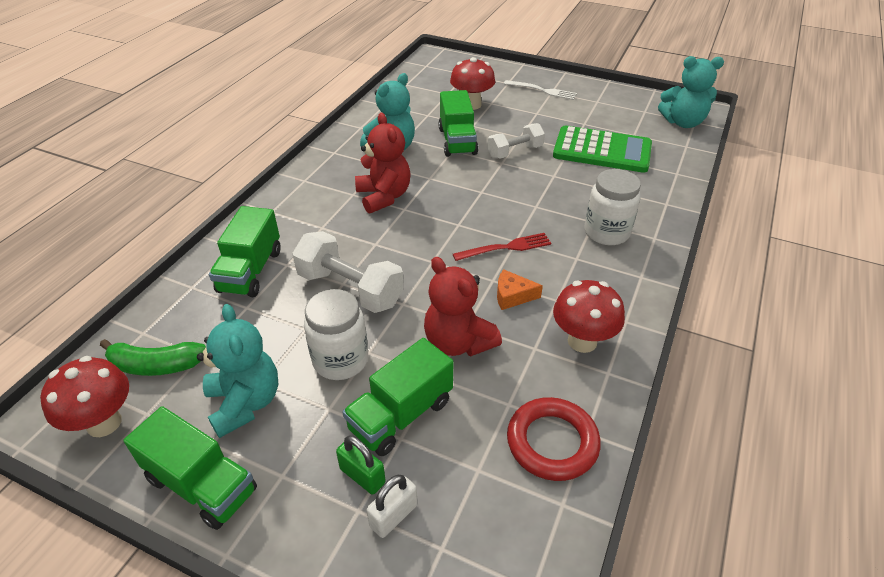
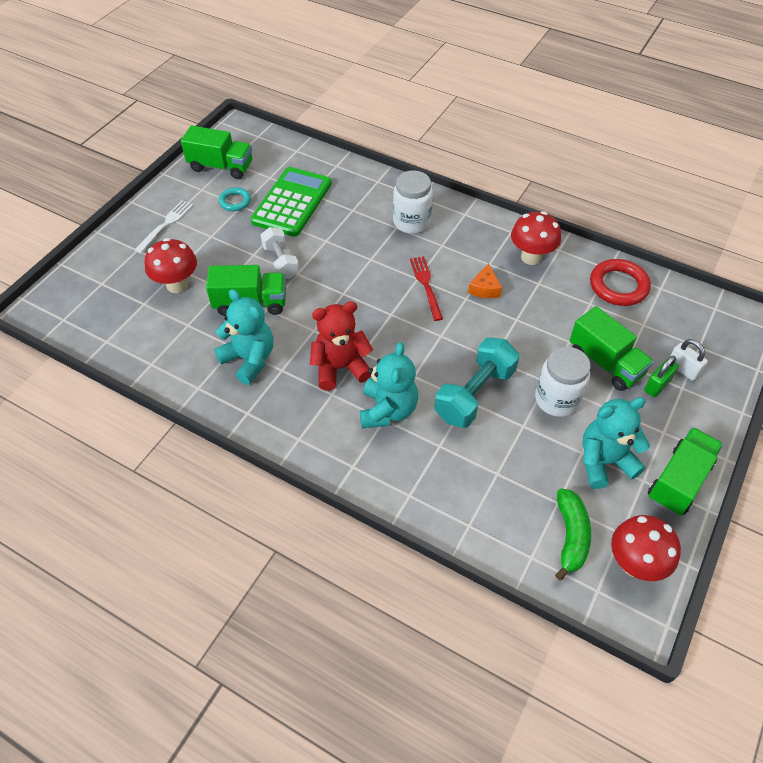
camera: 85 degrees left, 10 degrees up
green truck [209,206,281,297] -> green truck moved to [181,125,252,179]
white dumbbell [292,231,404,313] -> turquoise dumbbell [434,337,520,428]
red teddy bear [424,257,502,356] -> none
turquoise teddy bear [658,56,724,128] -> turquoise teddy bear moved to [360,342,418,428]
none -> turquoise ring [218,187,251,211]

